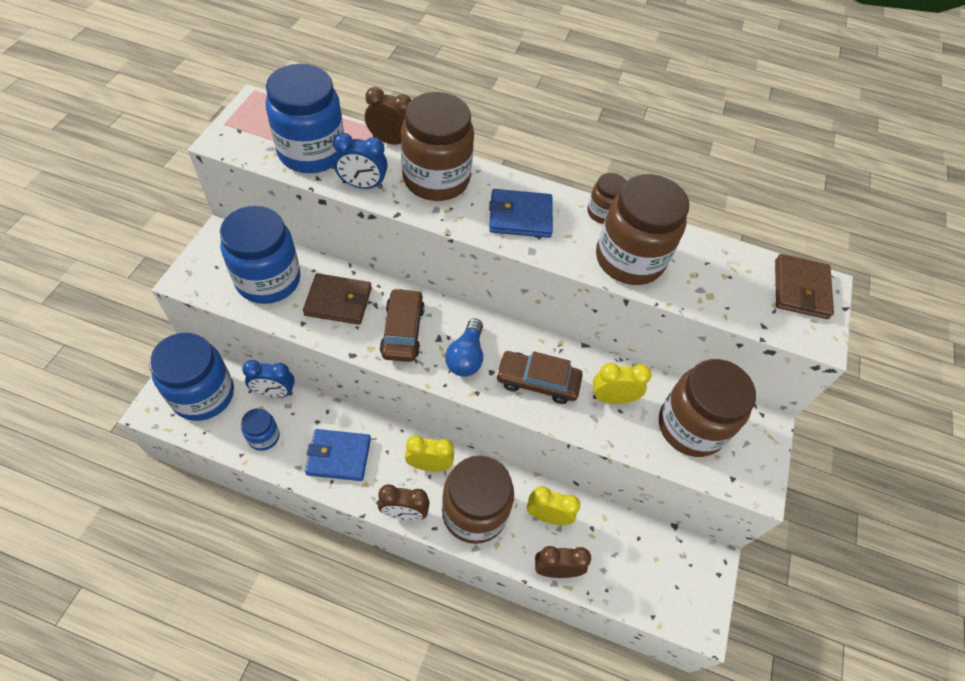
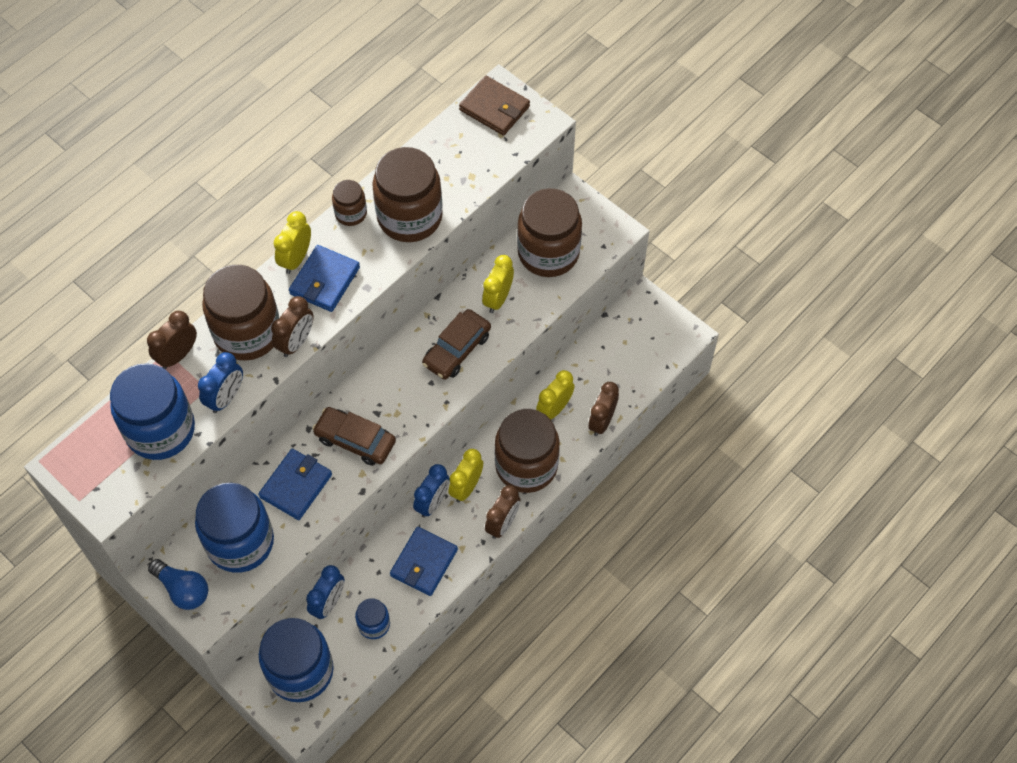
camera: 60 degrees left, 5 degrees up
brown wallet [303,273,372,325] -> blue wallet [258,448,332,520]
blue light bulb [445,318,483,377] -> blue light bulb moved to [148,559,208,610]
none -> brown clock [271,296,314,357]
none -> yellow clock [274,211,311,274]
none -> blue clock [413,464,450,518]

